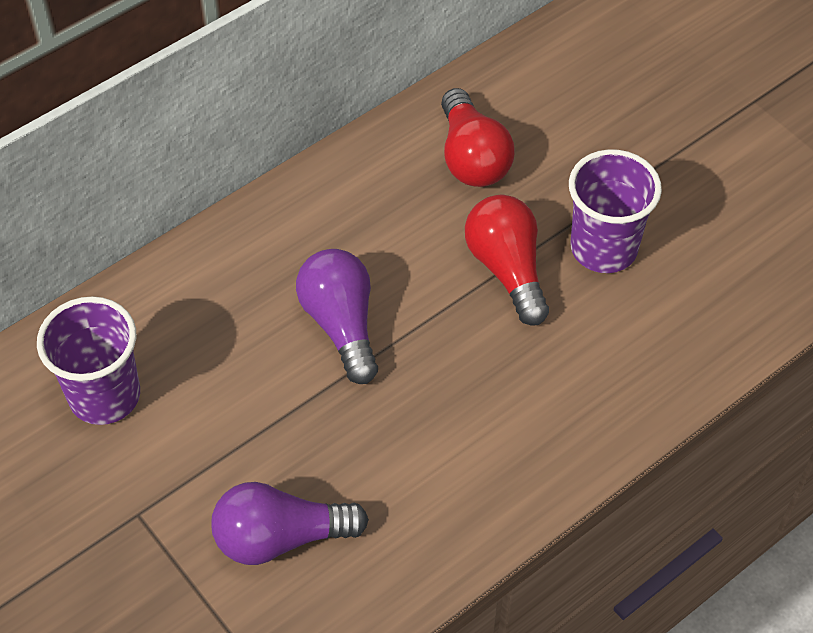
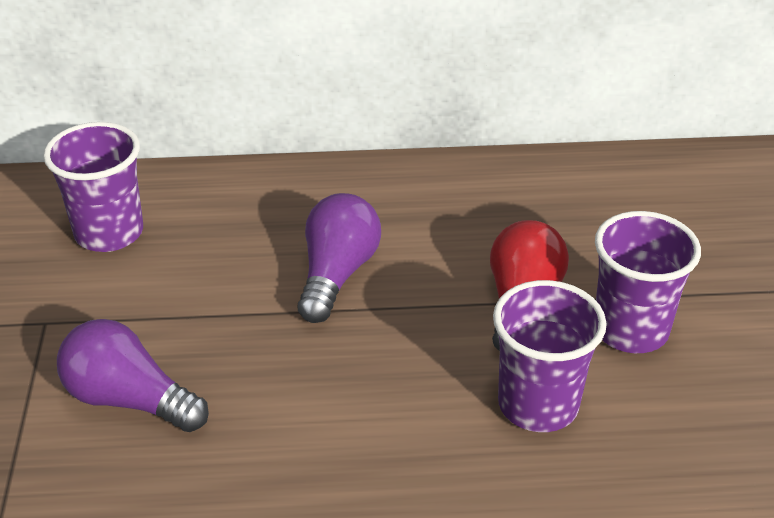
camera: 35 degrees right, 15 degrees down
red light bulb [441,88,515,187] -> none
none -> purple cup [493,280,607,432]

